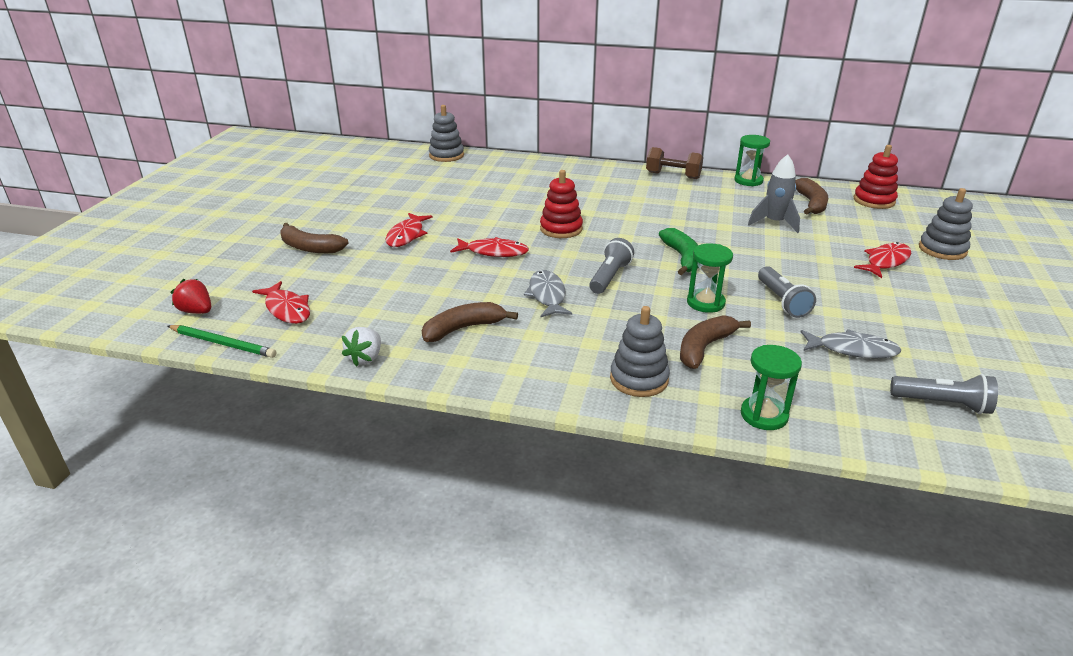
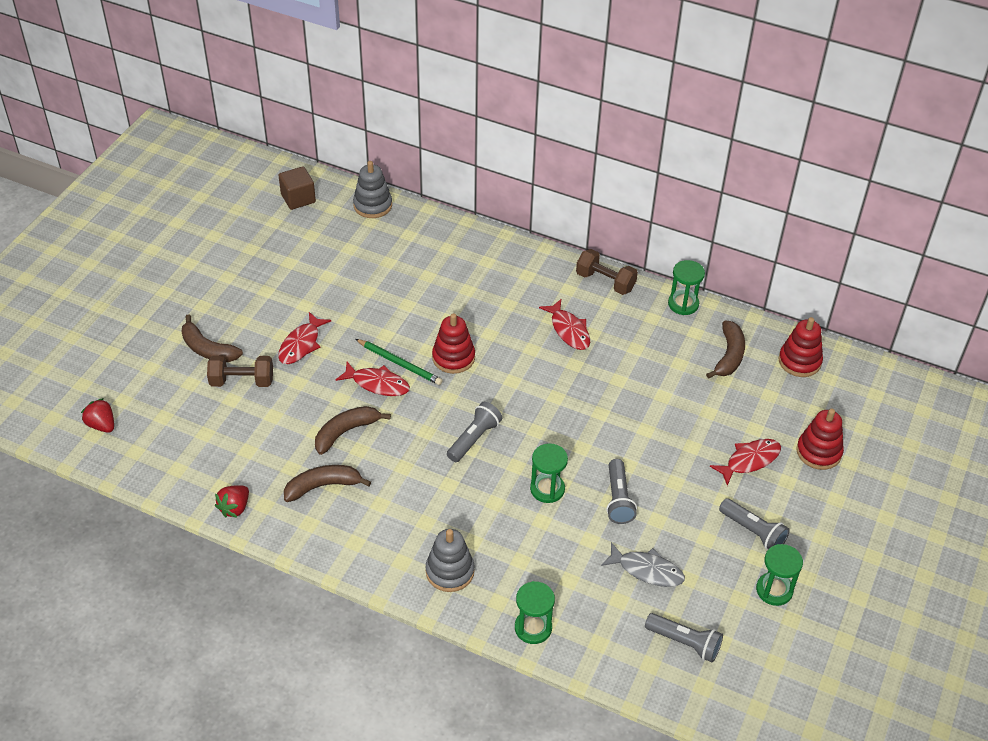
camera: 10 degrees right, 15 degrees up
green pencil [168,325,277,358] -> green pencil moved to [356,339,443,385]
red fish [252,281,310,324] -> red fish moved to [539,299,590,350]
white strawberry [342,327,381,366] -> red strawberry [215,485,249,518]
grey fish [524,270,572,317] -> none
green banana [659,228,699,275] -> none
brown banana [680,315,751,369] -> brown banana moved to [315,406,391,455]
grey rocket [748,154,800,233] -> none
grey stacking toy [919,188,973,260] -> red stacking toy [796,408,844,470]
none -> brown dumbbell [207,355,273,387]
none -> brown cube [278,166,316,210]
none -> grey flashlight [719,498,790,550]
none -> green hourglass [756,544,803,606]

